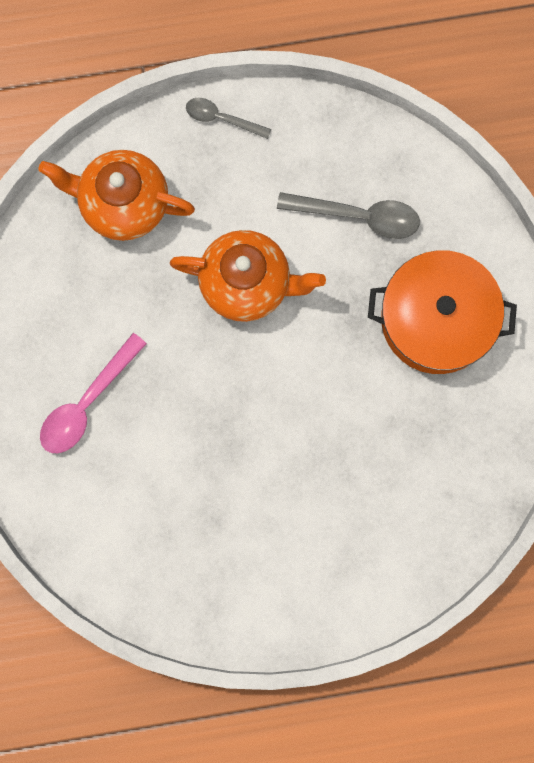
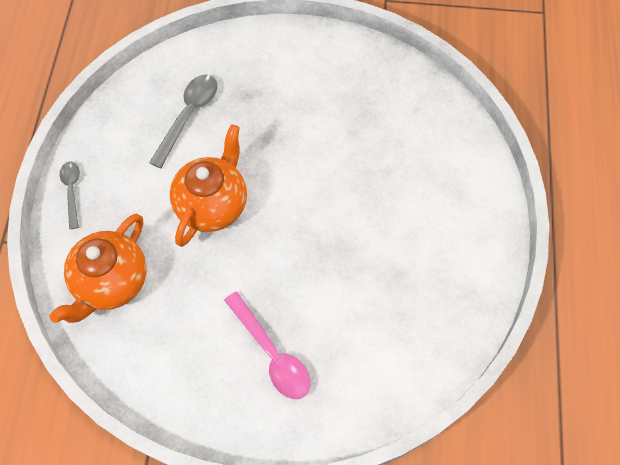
camera: 75 degrees left, 15 degrees down
grey spoon [186,98,271,139] -> grey spoon turned 135 degrees clockwise [60,162,80,229]
orange pot [368,250,517,374] -> none

